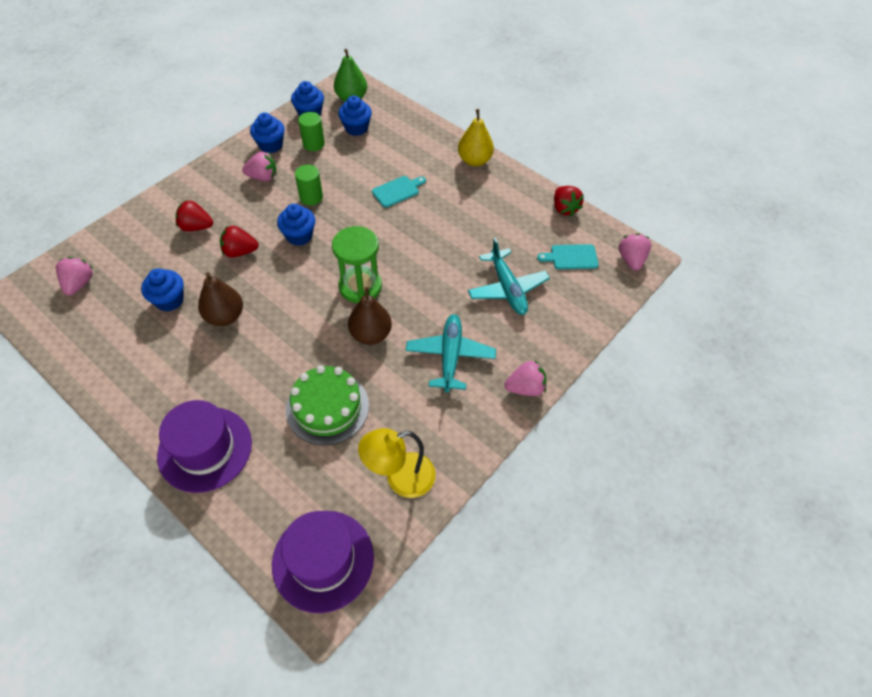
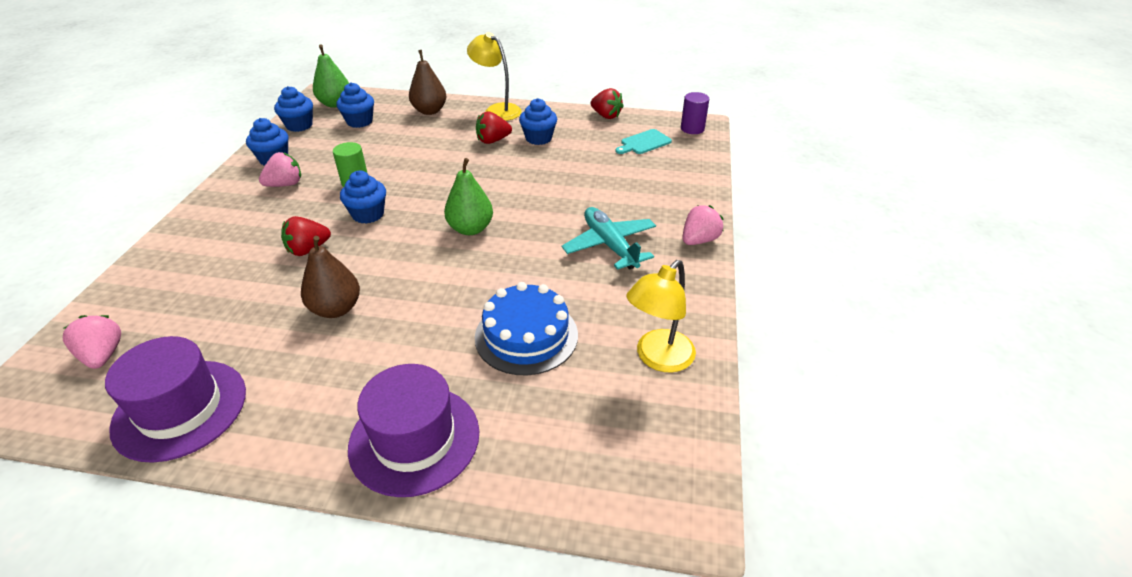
camera: 30 degrees left, 15 degrees down
blue cupcake [141,268,184,312] -> blue cupcake moved to [519,98,557,145]
red strawberry [175,201,213,231] -> red strawberry moved to [476,112,512,144]
purple hat [272,511,374,613] -> purple hat moved to [105,336,246,463]
green cake [286,365,369,445] -> blue cake [475,282,578,375]
green cylinder [298,112,325,151] -> none
green hourglass [332,226,382,303] -> green pear [444,158,493,235]
brown pear [348,287,392,345] -> brown pear moved to [409,50,446,115]
turquoise cutting board [372,176,426,208] -> none
yellow pear [458,109,494,166] -> yellow lamp [467,32,522,121]
turquoise plane [468,238,550,315] -> none
pink strawberry [619,233,651,270] -> purple cylinder [681,92,709,134]

